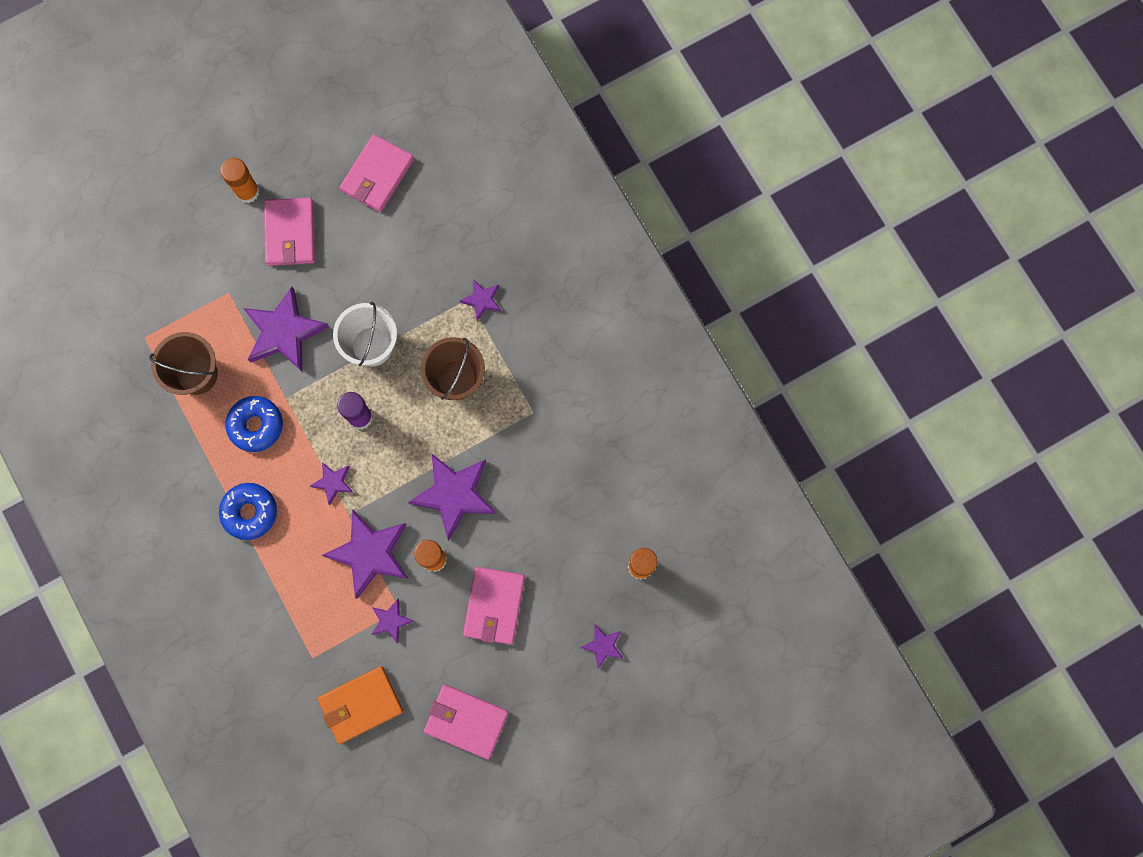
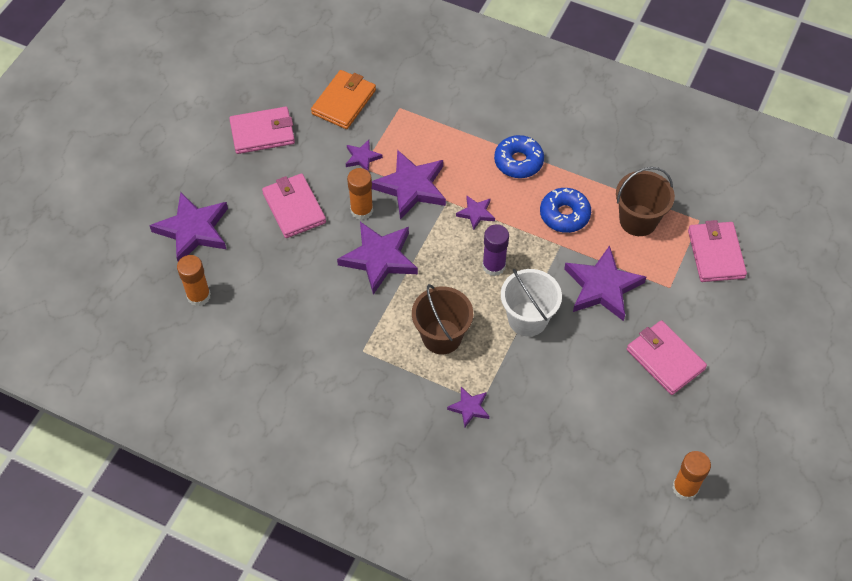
camera: 145 degrees right, 20 degrees down
orange glue stick [220,158,260,203] -> orange glue stick moved to [672,451,711,500]
pink wallet [340,134,414,212] -> pink wallet moved to [688,220,747,282]
purple star [580,625,624,668] -> purple star [149,192,228,262], size x2.01

